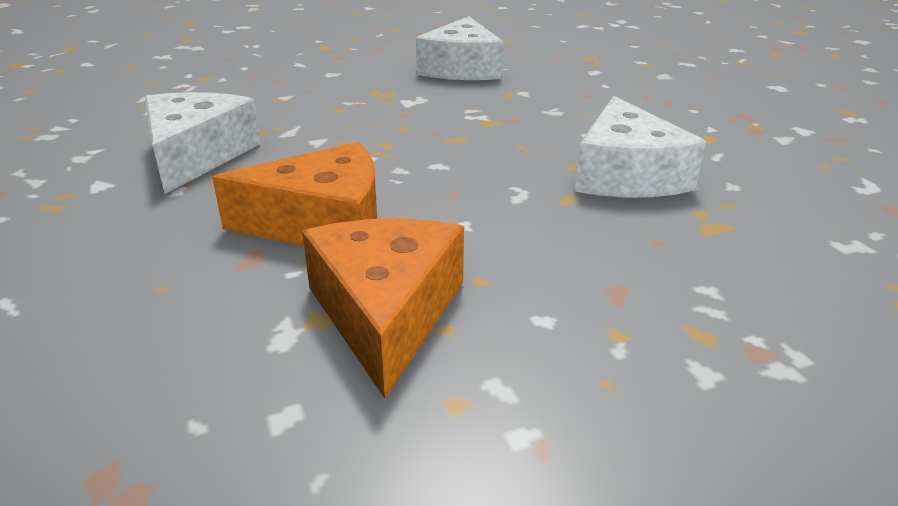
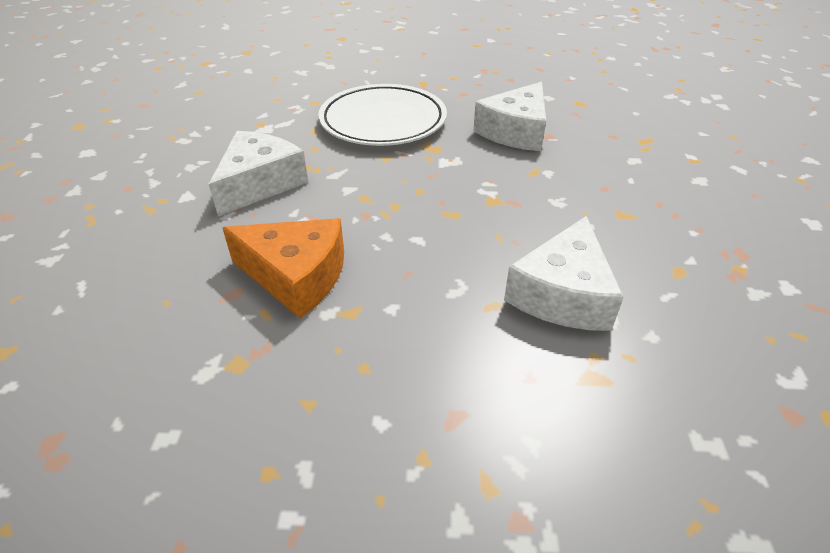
camera: 25 degrees right, 10 degrees up
orange cheese [302,218,464,398] -> none
none -> white plate [318,84,447,146]

